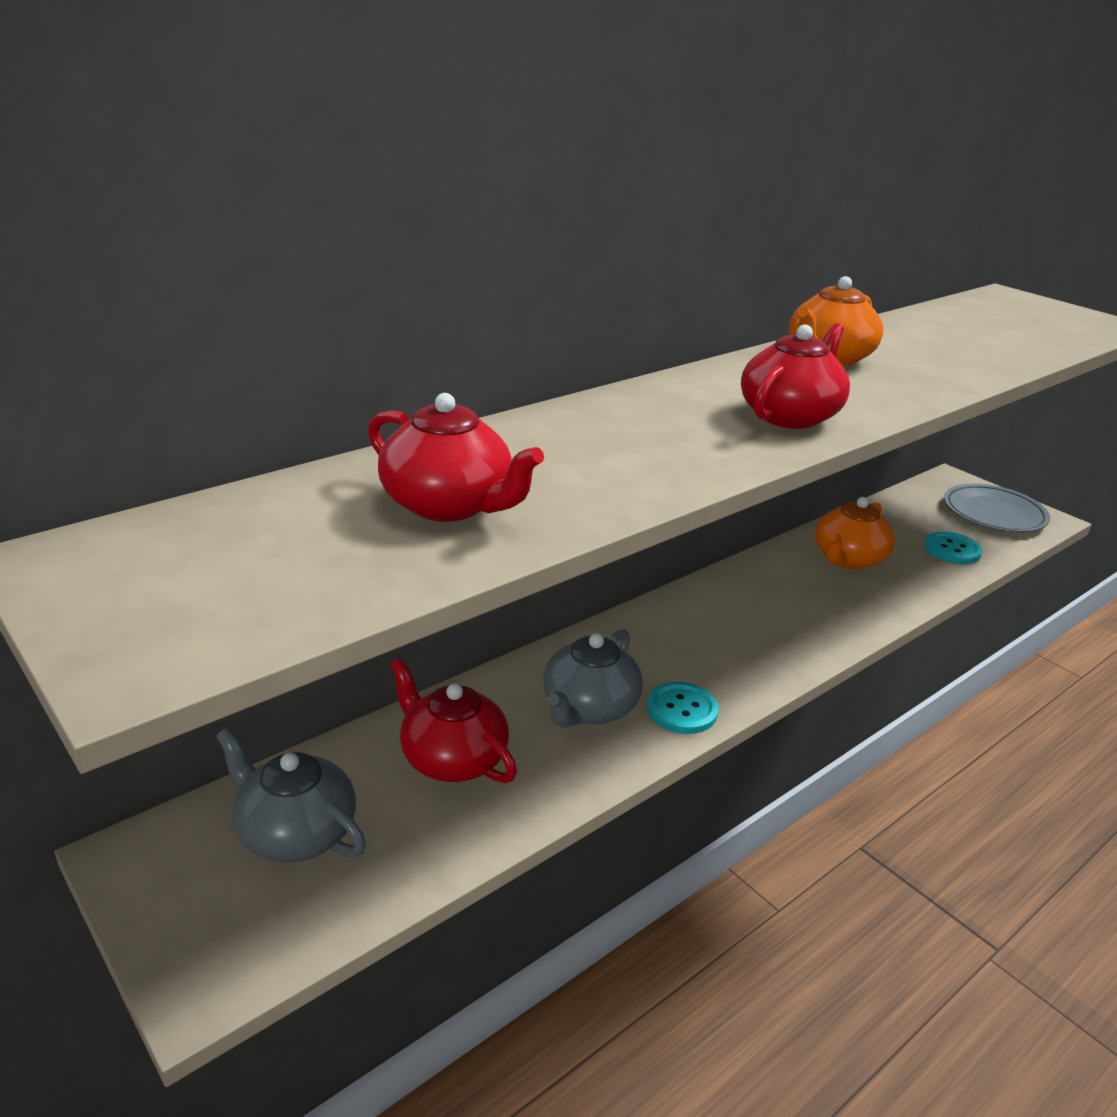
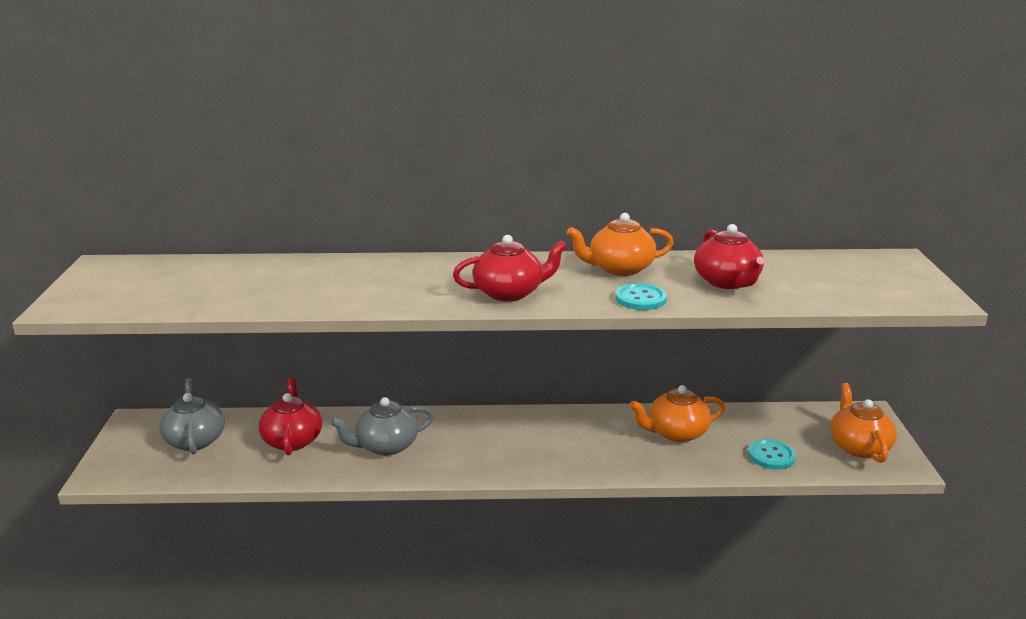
camera: 40 degrees right, 5 degrees down
red teapot [368,393,544,522] -> red teapot moved to [694,224,764,289]
turquoise button [647,682,719,734] -> turquoise button moved to [616,283,667,310]
grey plate [944,484,1050,533] -> orange teapot [830,383,897,463]

